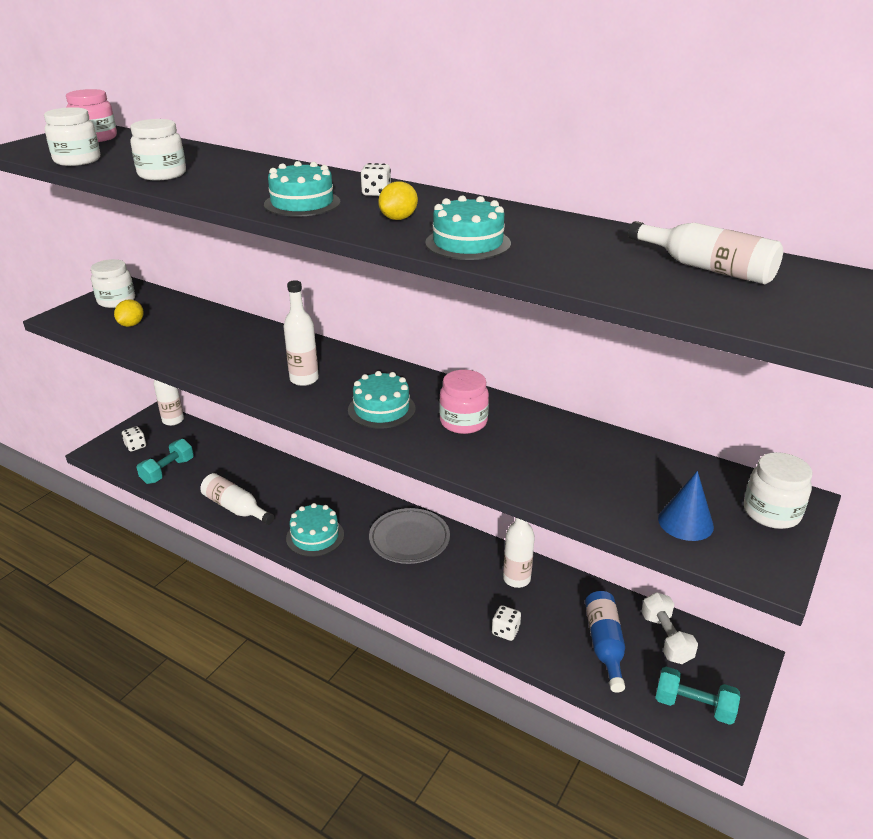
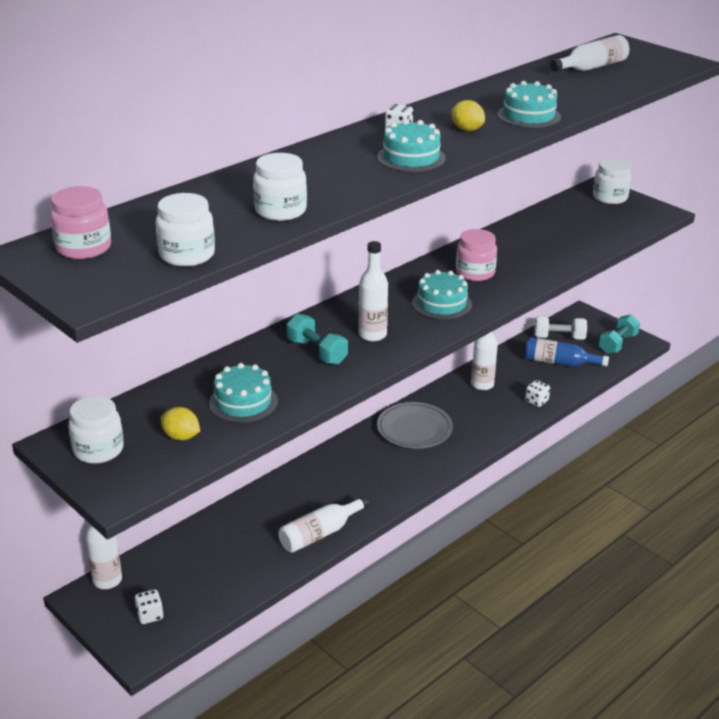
camera: 75 degrees left, 0 degrees up
turquoise dumbbell [137,439,194,484] -> turquoise dumbbell moved to [286,313,348,365]
turquoise cake [286,503,344,557] -> turquoise cake moved to [209,363,278,423]
blue cone [658,471,714,541] -> none

